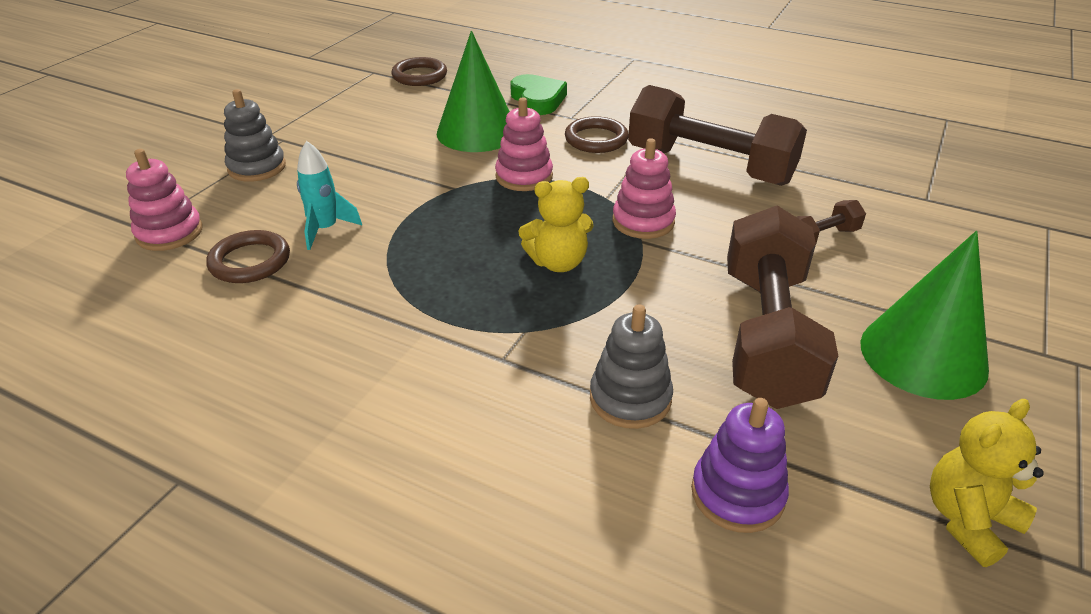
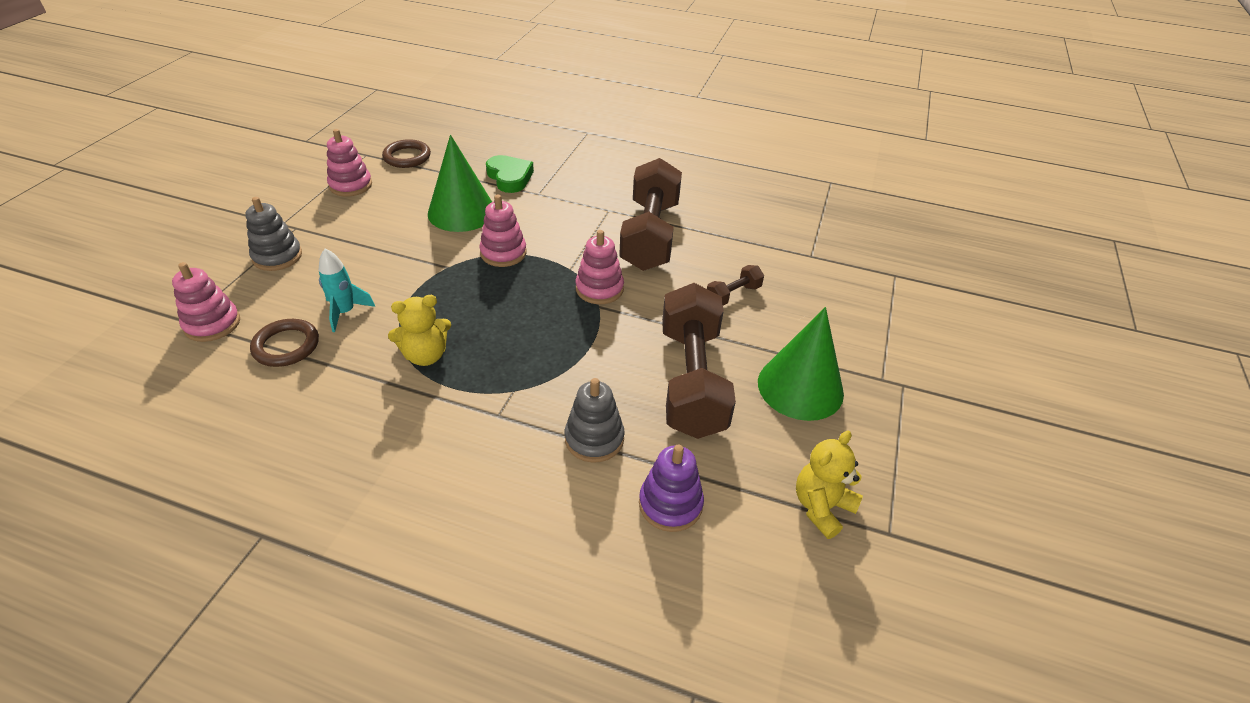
camera: 10 degrees left, 5 degrees up
yellow teddy bear [519,177,594,272] -> yellow teddy bear moved to [388,295,451,366]
brown ring [565,116,628,153] -> none
brown dumbbell [628,85,807,186] -> brown dumbbell turned 75 degrees clockwise [619,158,682,271]
none -> pink stacking toy [327,129,372,197]

